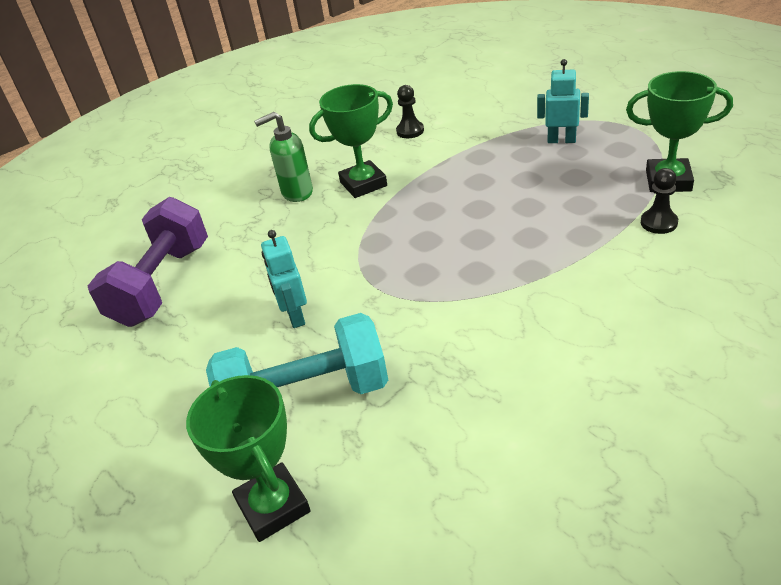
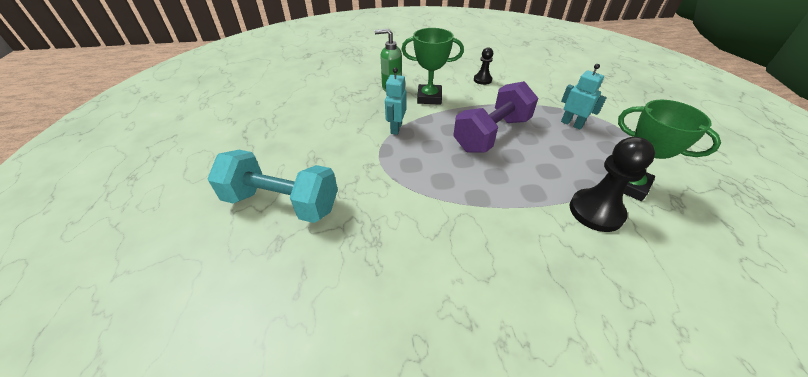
camera: 25 degrees right, 5 degrees up
purple dumbbell [88,197,208,327] -> purple dumbbell moved to [453,81,538,153]
green trophy [186,375,311,542] -> none
turquoise robot [261,230,307,328] -> turquoise robot moved to [385,67,407,135]
black pawn [641,168,678,234] -> black pawn [570,137,655,232], size x1.76

